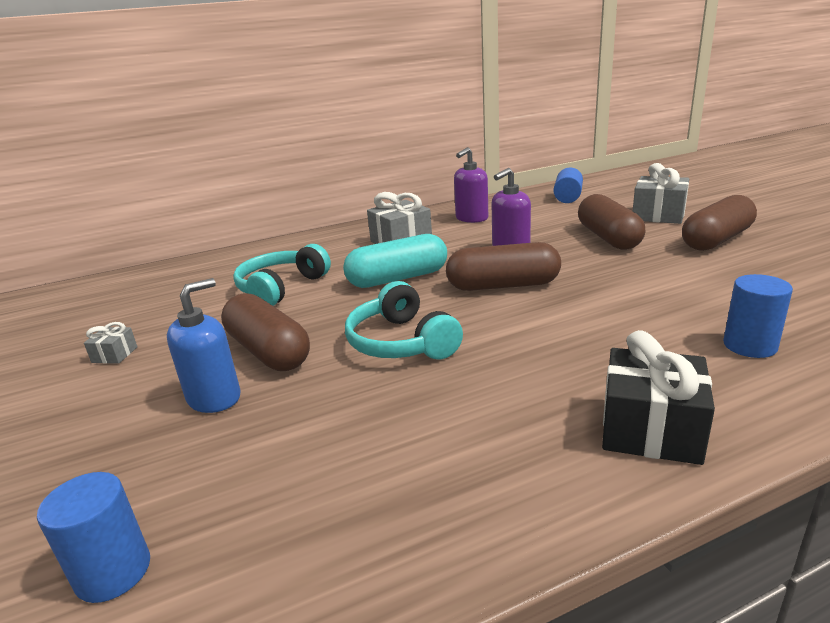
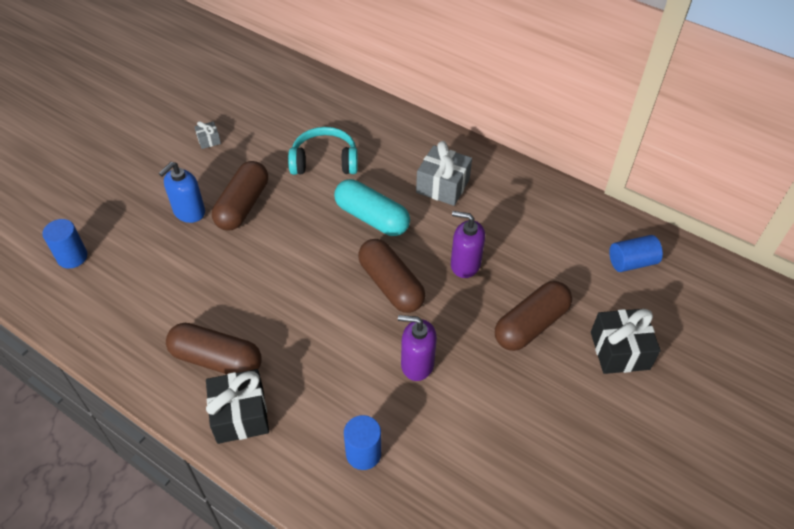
camera: 55 degrees right, 25 degrees up
blue soap dispenser [167,278,241,413] -> blue soap dispenser turned 120 degrees clockwise [159,162,205,223]
turquoise headphones [345,281,463,360] -> none
purple soap dispenser [454,147,488,223] -> purple soap dispenser moved to [398,315,437,381]
grey gift [633,163,689,224] -> black gift [591,309,661,374]
brown capsule [682,195,757,251] -> brown capsule moved to [166,323,262,375]

